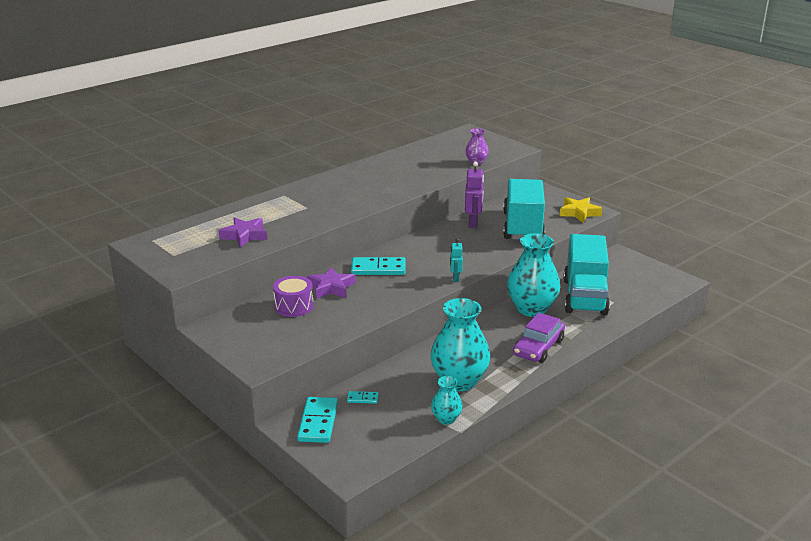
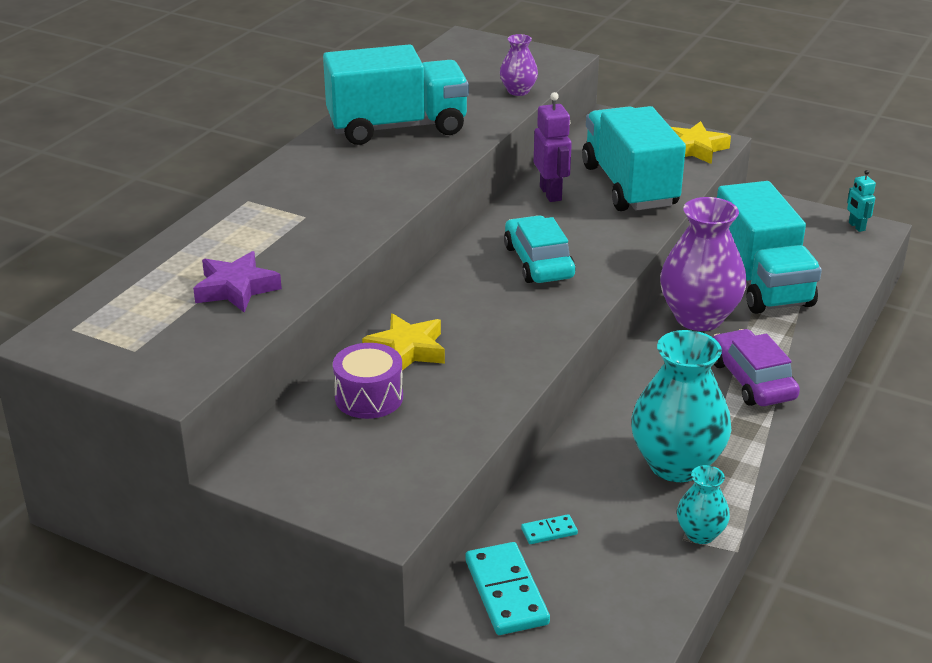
camera: 20 degrees left, 5 degrees up
purple star [307,267,356,299] -> yellow star [362,313,445,370]
turquoise domino [351,257,405,275] -> none
turquoise robot [450,239,463,282] -> turquoise robot moved to [847,170,876,232]
turquoise vase [507,233,560,317] -> purple vase [660,197,747,331]
purple car [513,312,565,363] -> purple car turned 150 degrees clockwise [713,329,800,406]
none -> turquoise truck [323,44,469,145]
none -> turquoise car [504,215,576,283]

